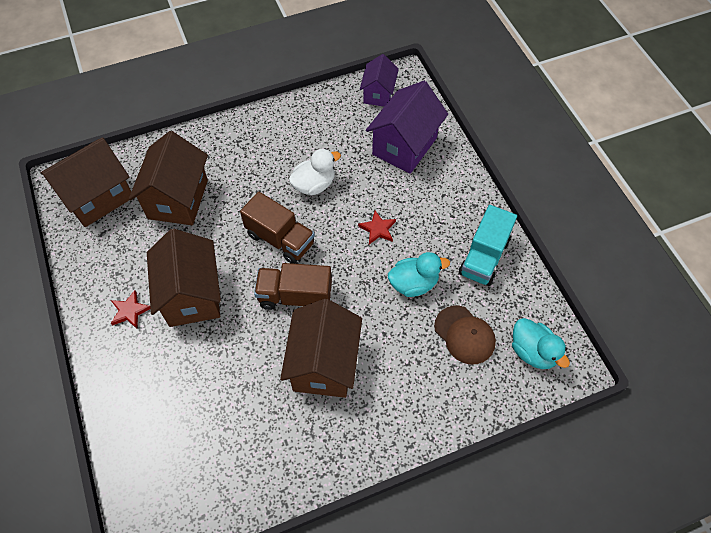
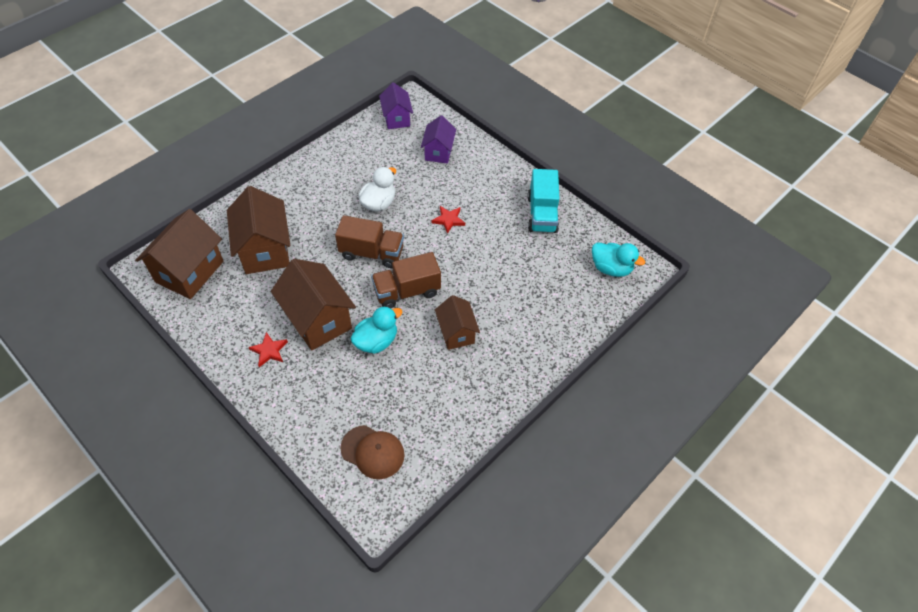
camera: 25 degrees left, 5 degrees down
brown house [280,299,362,398] -> brown house [435,295,480,350], size x0.60
purple house [366,81,448,174] -> purple house [421,116,456,164], size x0.60
turquoise duck [388,252,450,297] -> turquoise duck moved to [351,306,402,354]
brown cap [434,306,496,364] -> brown cap moved to [340,425,404,479]

